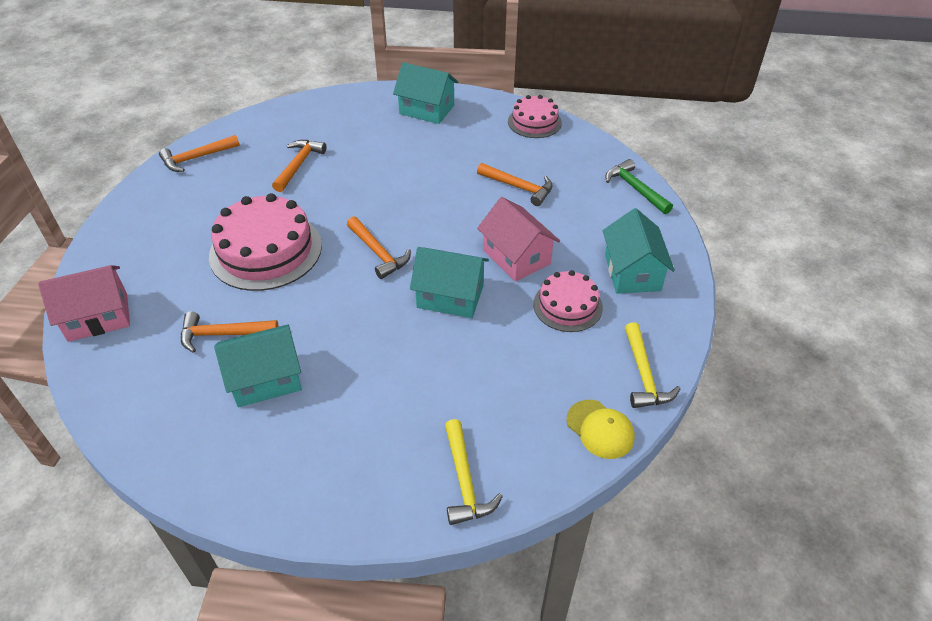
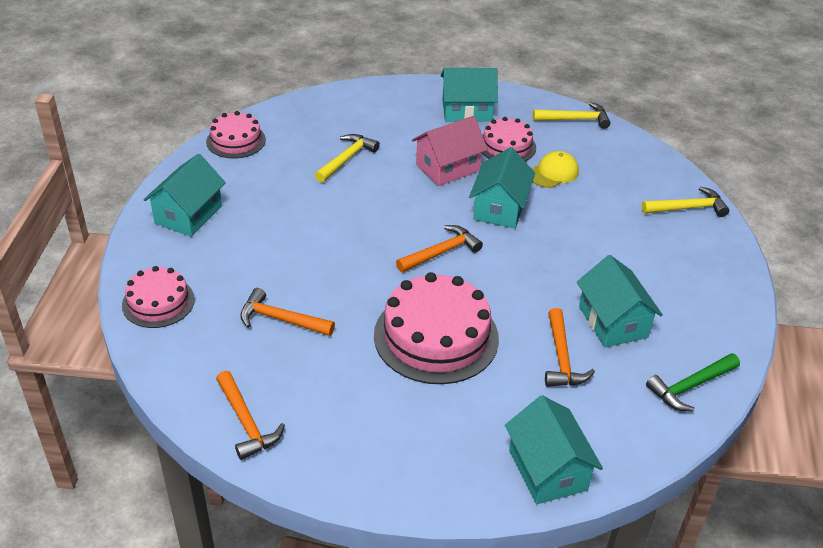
camera: 90 degrees left, 5 degrees down
pink house [38,265,130,342] -> turquoise house [505,395,603,504]
orange hammer [477,163,553,206] -> yellow hammer [315,134,380,183]
yellow cap [566,400,635,459] -> yellow cap moved to [531,151,579,188]
green hammer [605,159,673,214] -> green hammer moved to [646,353,740,412]
none -> pink cake [122,266,195,328]

